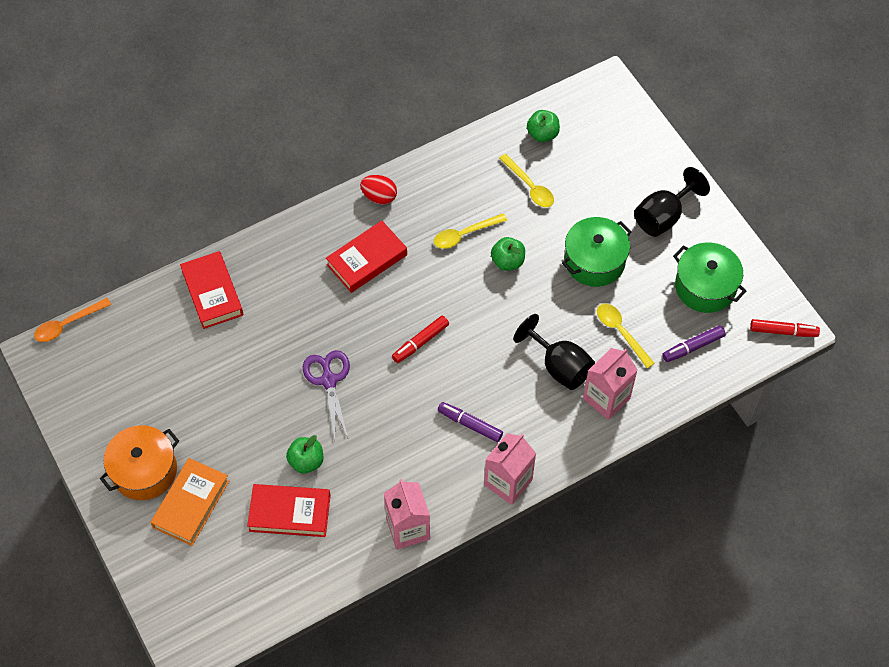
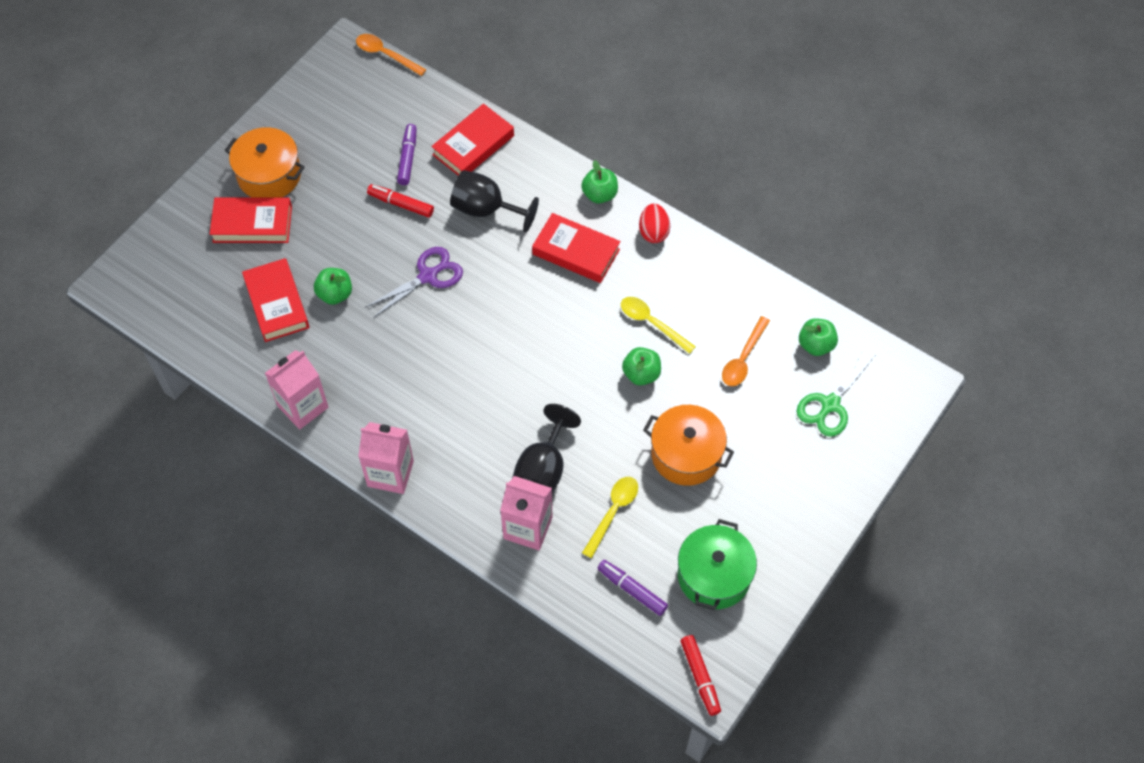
camera: 65 degrees right, 0 degrees up
orange book [151,458,229,546] -> red book [209,198,292,243]
red marker [392,316,449,363] -> red marker moved to [367,184,434,217]
purple marker [438,402,503,442] -> purple marker moved to [397,124,417,185]
yellow spoon [499,154,554,207] -> orange spoon [722,316,770,386]
green pot [562,217,632,287] -> orange pot [643,405,734,486]
black goblet [634,167,710,237] -> black goblet moved to [450,170,539,232]
none -> green apple [581,160,618,204]
none -> green scissors [797,350,874,437]

